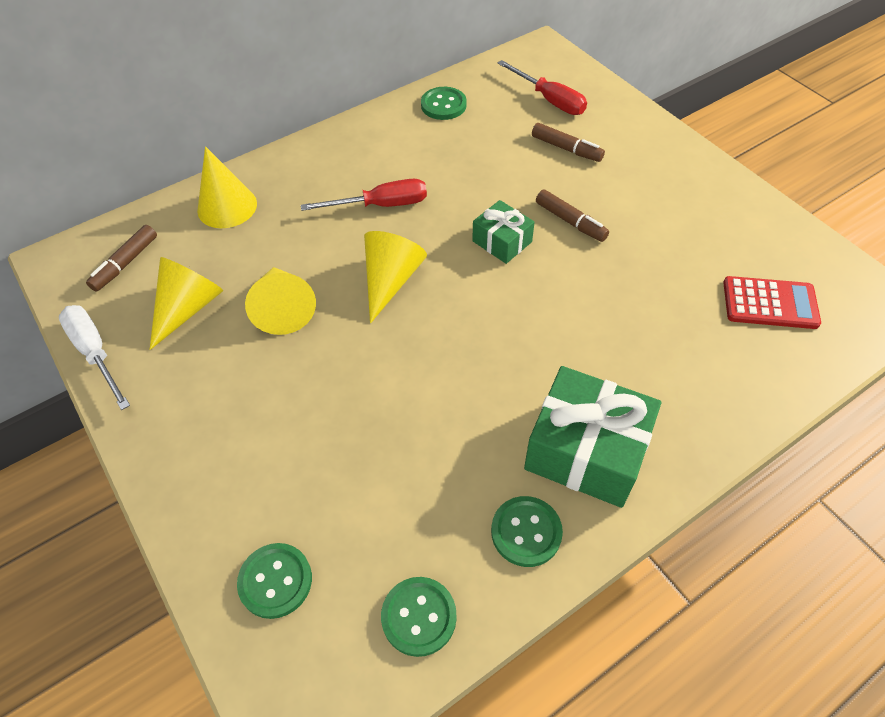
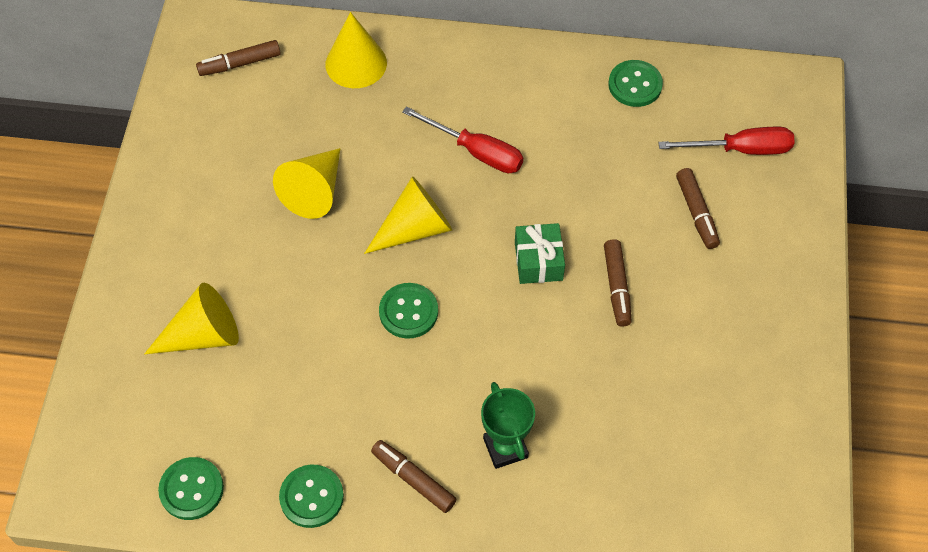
camera: 40 degrees right, 5 degrees up
white screwdriver [59,305,130,410] -> none
yellow cone [150,257,223,350] -> yellow cone moved to [144,283,239,354]
green button [237,543,312,619] -> green button moved to [379,283,438,339]
red screwdriver [498,60,587,115] -> red screwdriver turned 90 degrees counterclockwise [658,127,795,155]
green gift [524,366,661,508] -> brown marker [371,440,456,513]
red calculator [723,276,821,329] -> none
none -> green trophy [481,382,535,469]

